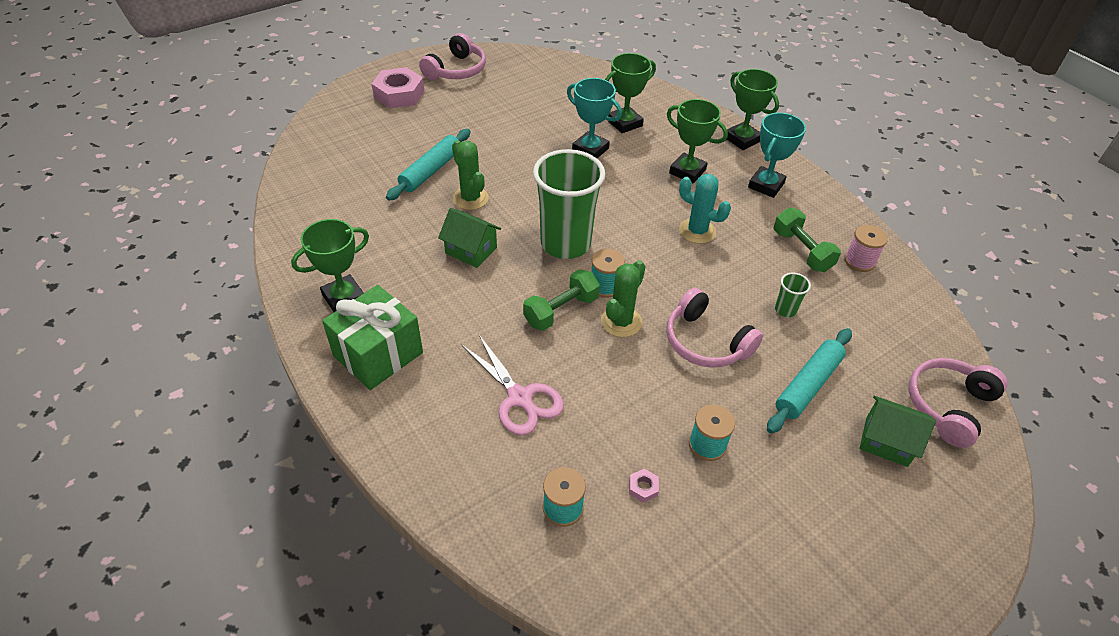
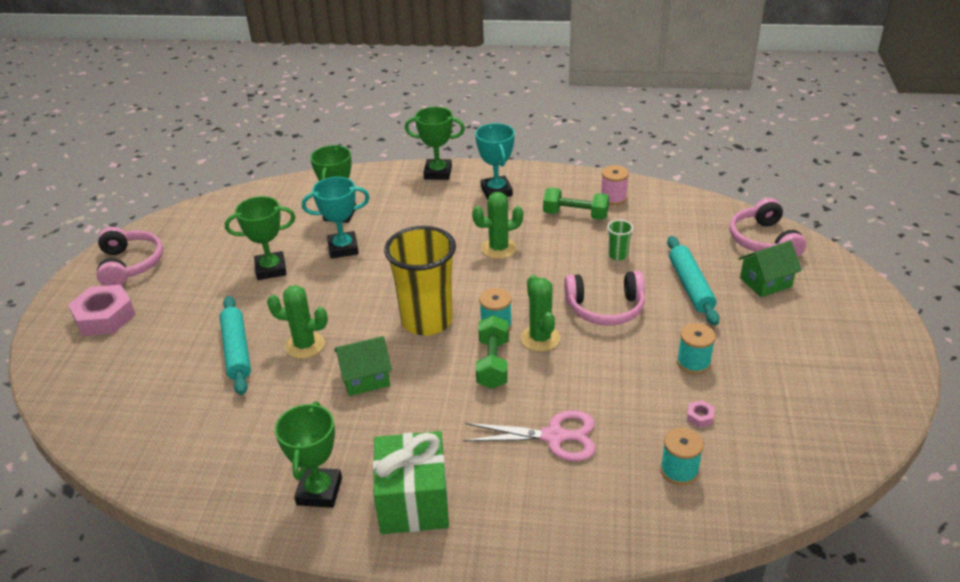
camera: 45 degrees left, 10 degrees down
green cup [533,149,605,259] -> yellow cup [384,226,456,336]
green trophy [667,99,728,184] -> green trophy moved to [225,196,295,280]
turquoise cactus [679,174,731,244] -> green cactus [472,192,523,259]

